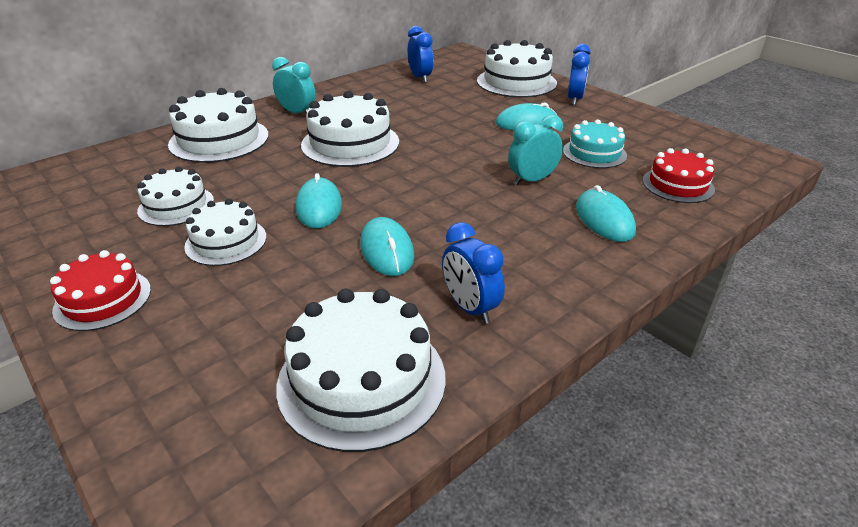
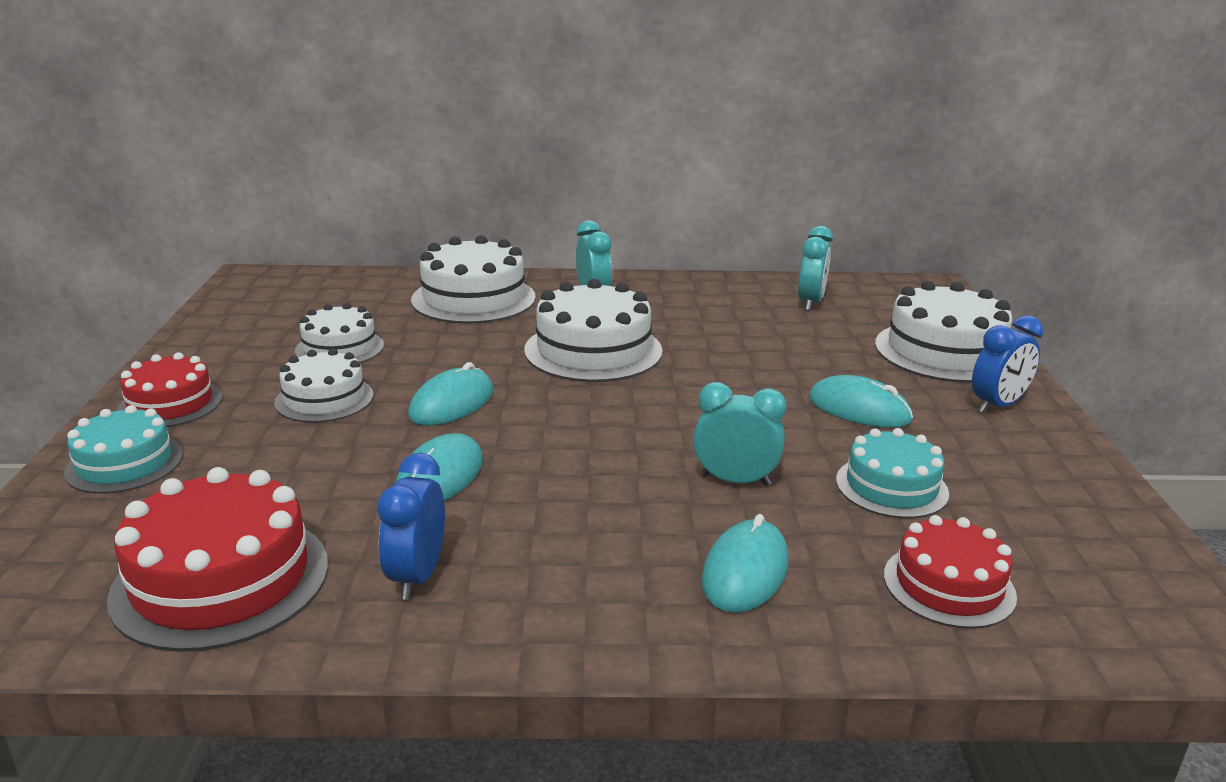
camera: 40 degrees right, 10 degrees down
white cake [276,289,446,452] -> red cake [107,467,328,652]
blue clock [408,26,433,83] -> turquoise clock [798,226,833,311]
none -> turquoise cake [64,405,183,494]

